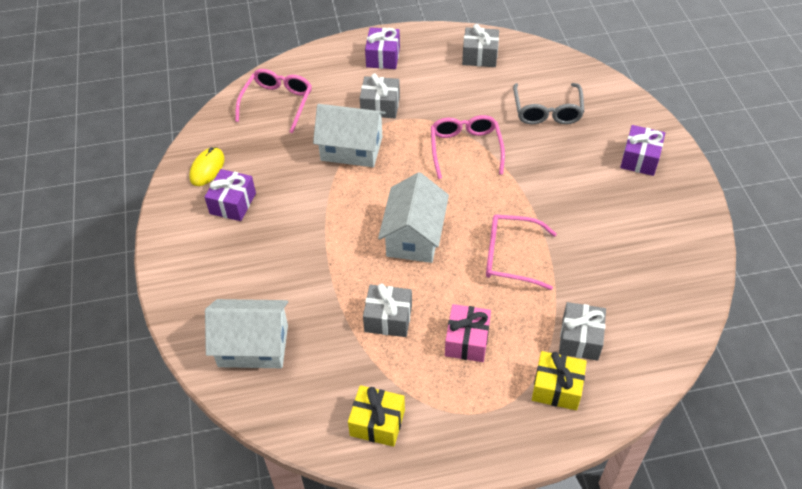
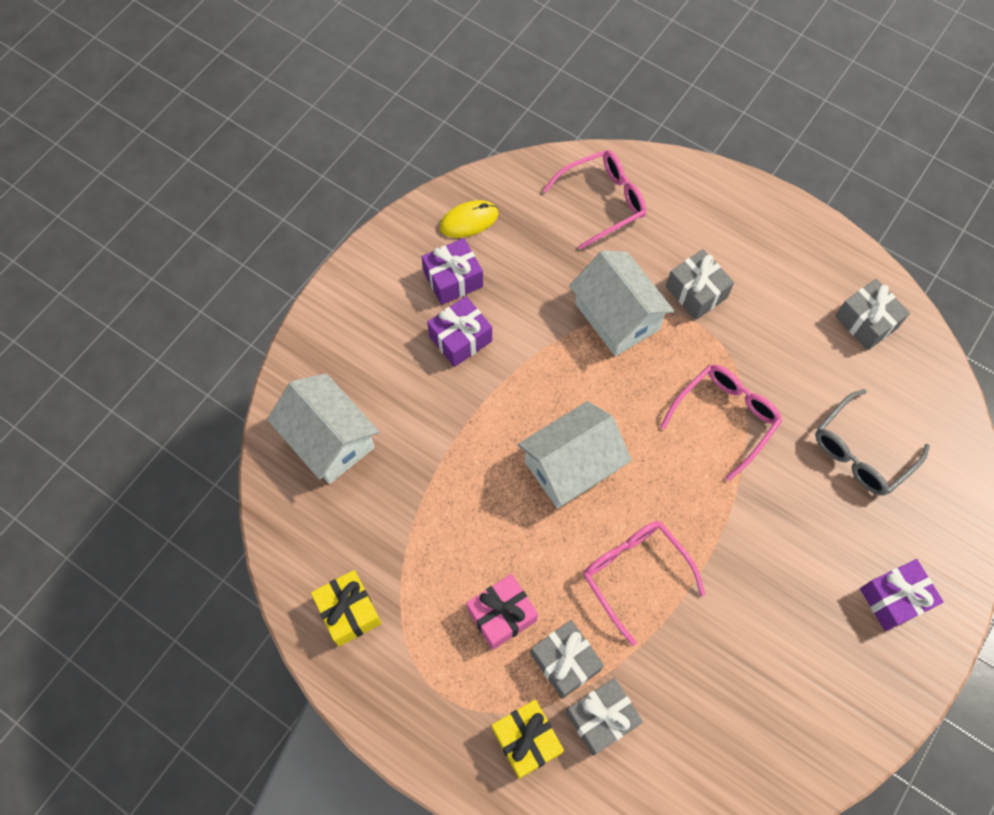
camera: 45 degrees right, 15 degrees up
grey gift [363,283,412,337] -> grey gift moved to [531,620,604,699]
purple gift [365,27,400,69] -> purple gift moved to [427,296,492,367]

